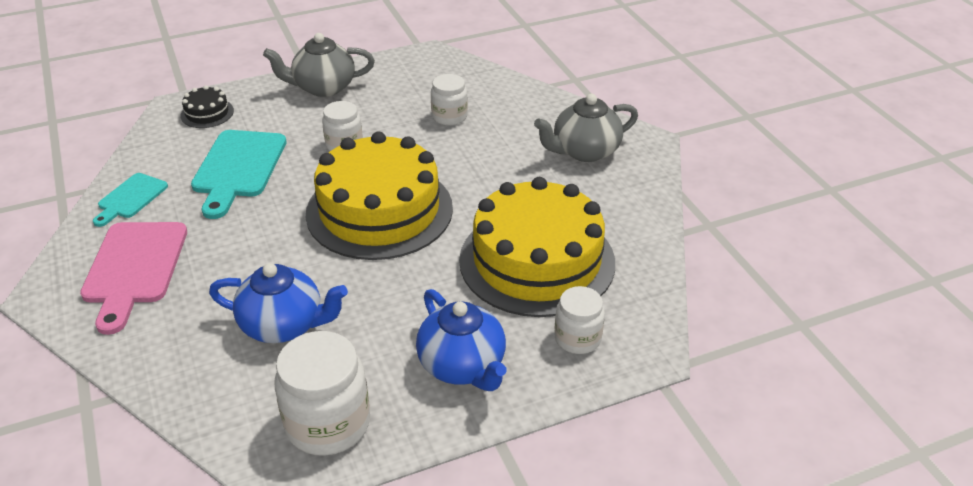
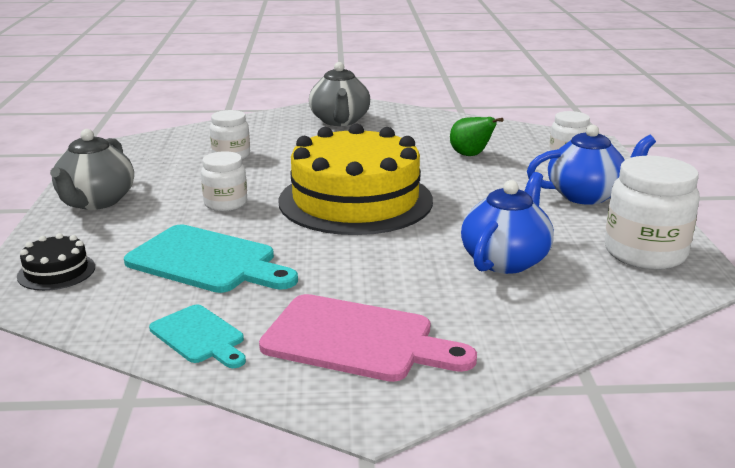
camera: 70 degrees left, 15 degrees down
yellow cake [459,177,615,317] -> green pear [450,117,503,156]

